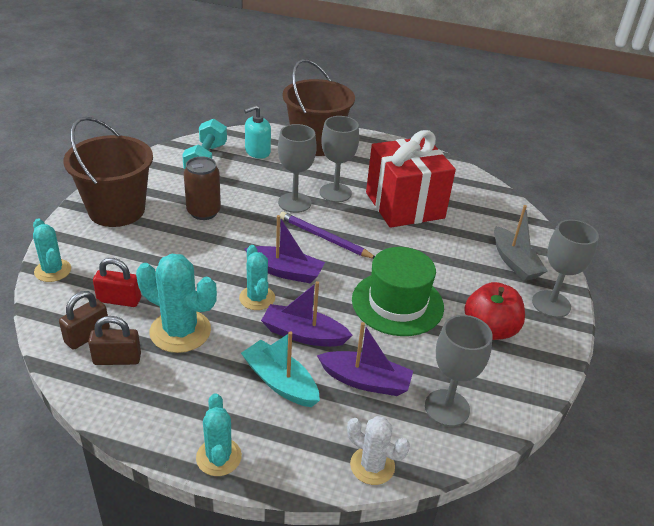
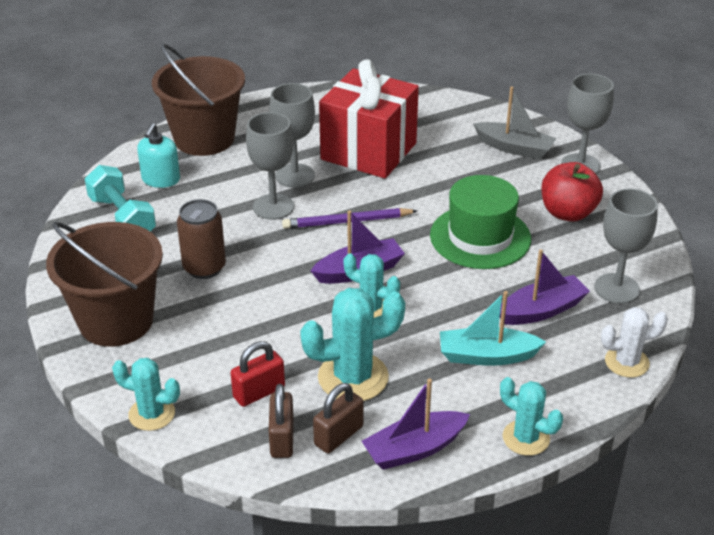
camera: 40 degrees left, 0 degrees up
purple boat [261,281,352,347] -> purple boat moved to [362,379,470,470]

